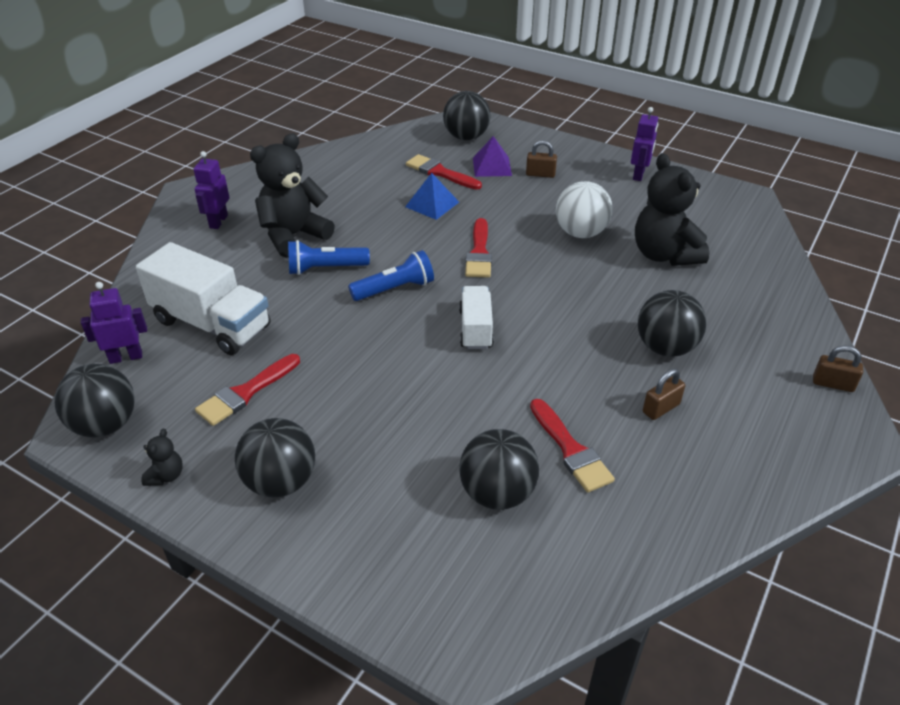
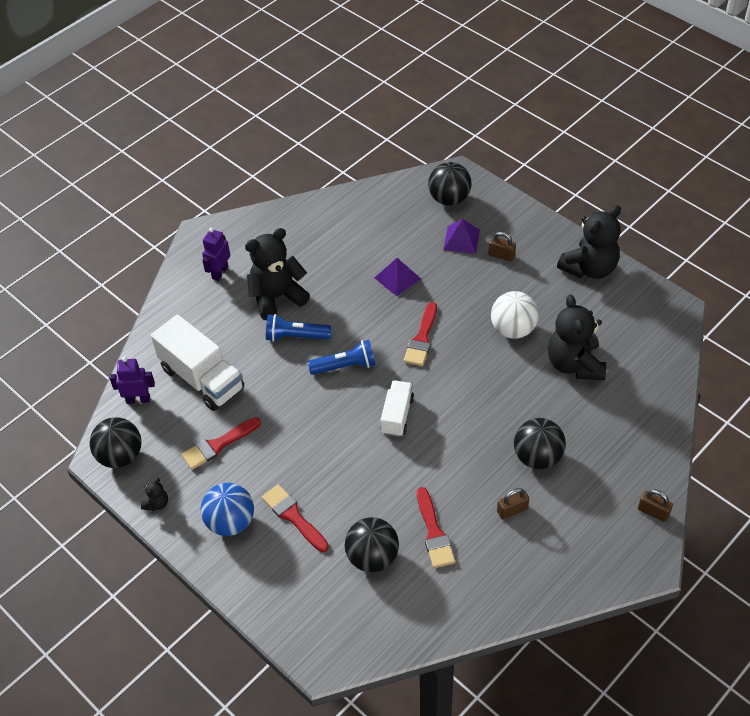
camera: 15 degrees right, 10 degrees up
black ball [235,418,315,498] -> blue ball [201,483,254,536]
blue pyramid [405,173,459,220] -> purple pyramid [375,258,421,296]
red brush [406,154,482,190] -> red brush moved to [262,484,329,552]
purple robot [631,107,658,181] -> black teddy bear [557,205,621,279]

